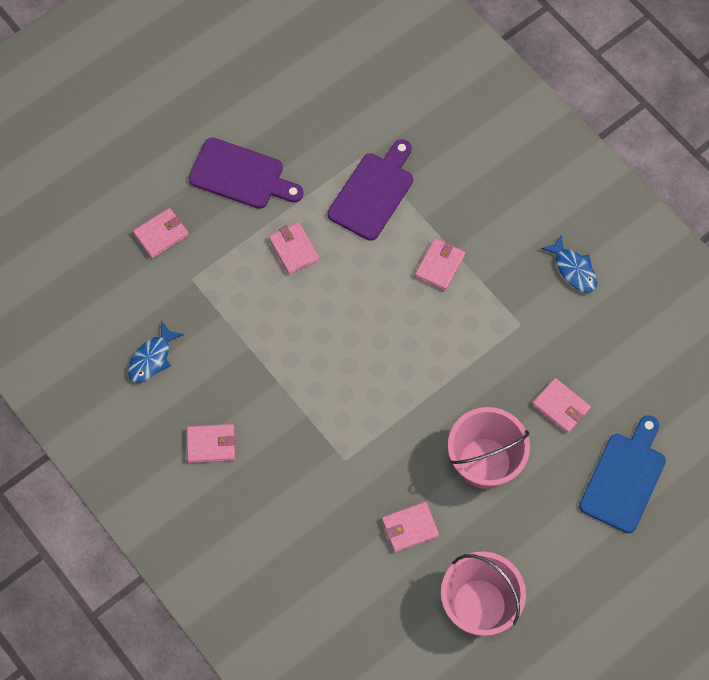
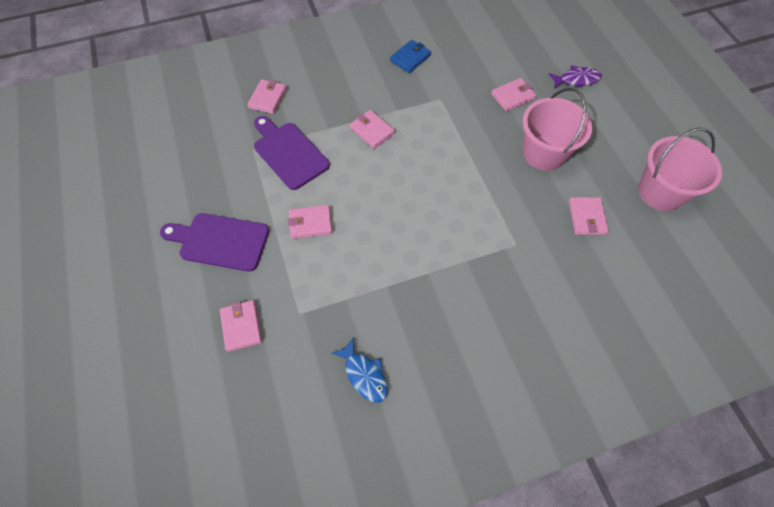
camera: 70 degrees left, 5 degrees down
pink wallet [186,424,236,463] -> pink wallet moved to [247,79,287,114]
purple cutting board [188,138,304,209] -> purple cutting board turned 120 degrees counterclockwise [160,213,269,272]
blue fish [541,234,597,293] -> blue wallet [390,40,431,73]
blue cutting board [579,415,666,533] -> purple fish [548,65,602,89]

